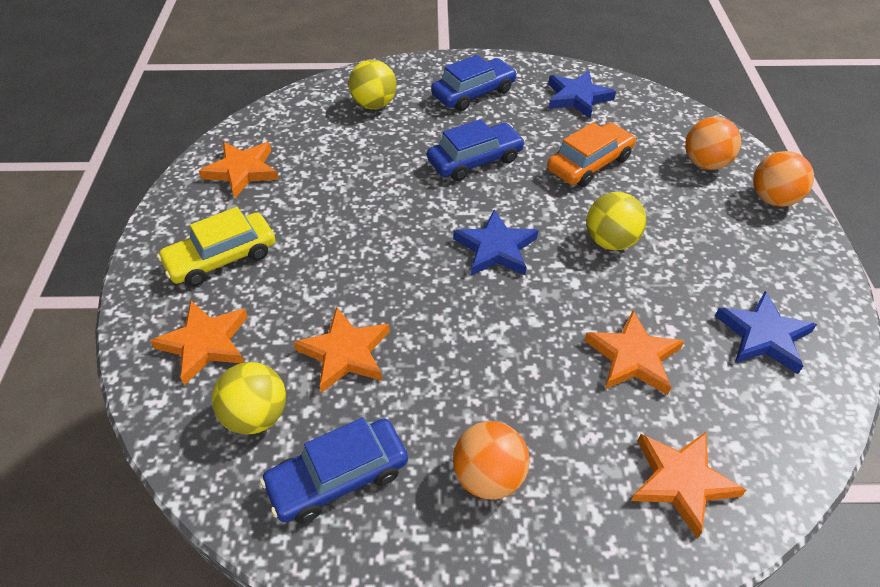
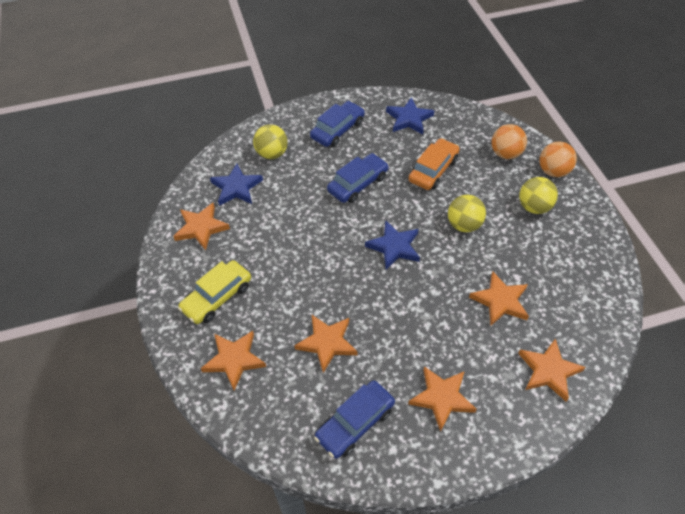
camera: 15 degrees left, 5 degrees up
yellow ball [212,362,286,434] -> yellow ball moved to [519,177,558,214]
orange ball [453,421,530,500] -> orange star [408,366,477,432]
blue star [715,291,817,374] -> blue star moved to [210,163,263,206]

